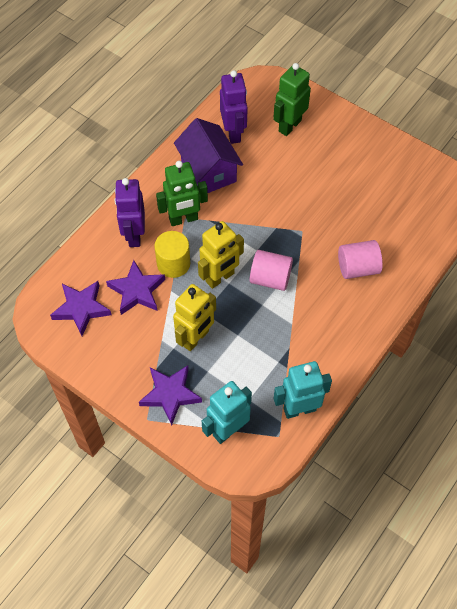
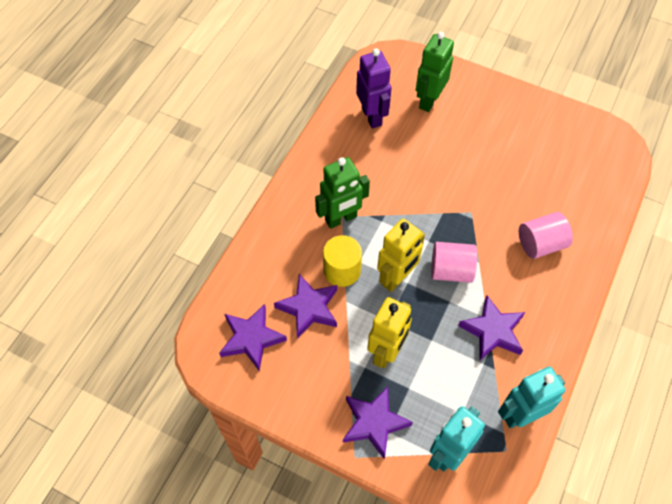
camera: 10 degrees left, 0 degrees up
purple robot [114,178,145,247] -> none
purple house [174,118,243,193] -> none
none -> purple star [458,295,525,360]

